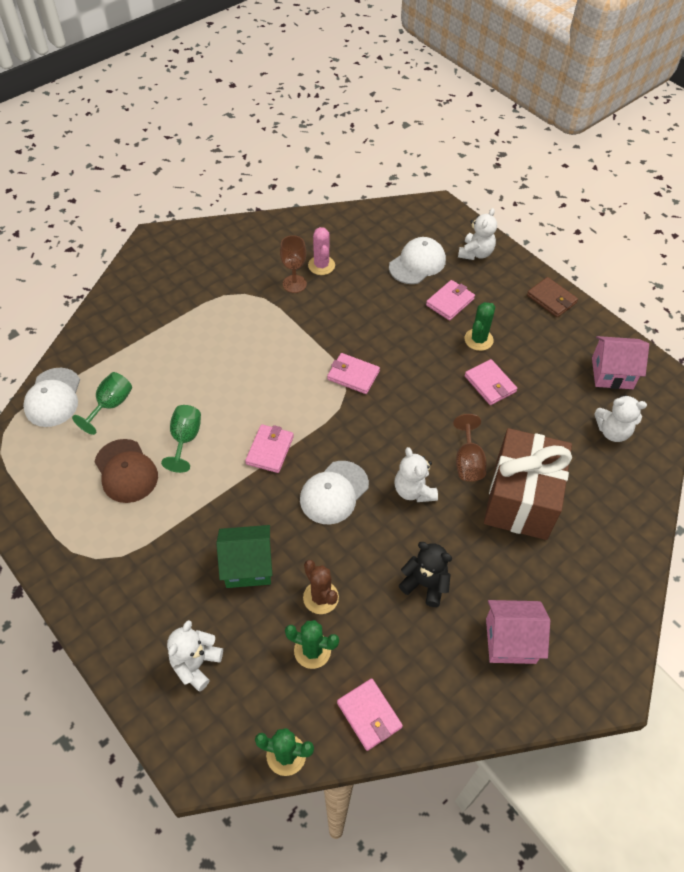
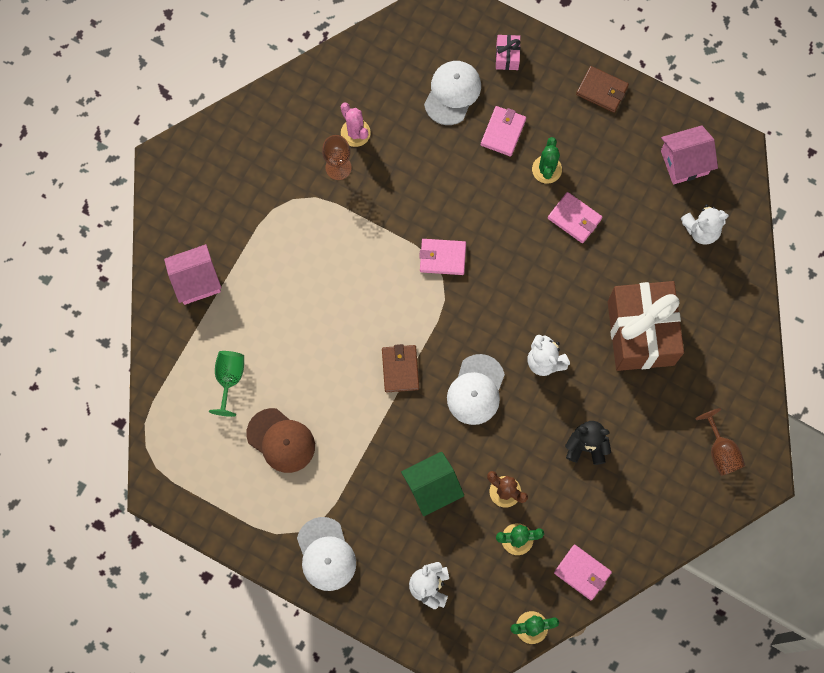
camera: 20 degrees left, 20 degrees up
white cap [23,368,80,427] -> white cap moved to [297,517,356,591]
green goblet [161,405,201,473] -> none
pink wallet [245,424,294,473] -> brown wallet [382,344,419,392]
brown goblet [453,414,487,482] -> brown goblet moved to [695,408,745,476]
white teddy bear [458,208,497,260] -> pink gift [496,35,520,70]
pink house [486,600,550,664] -> pink house moved to [164,244,222,305]

